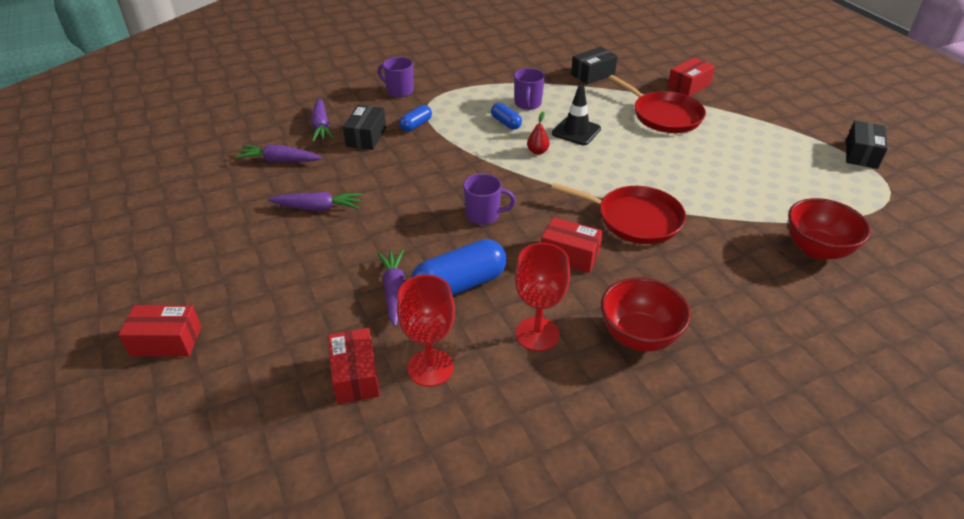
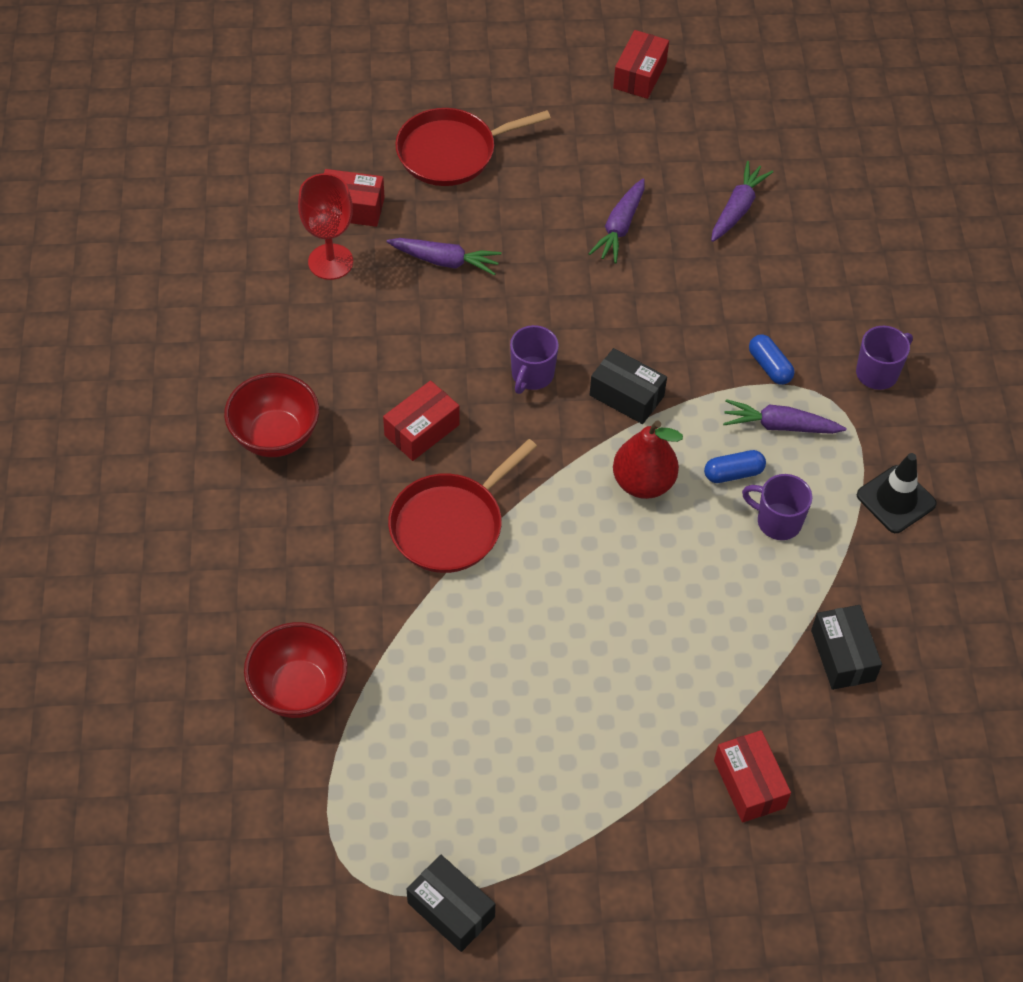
camera: 110 degrees right, 15 degrees up
red box [119,305,202,357] -> red box moved to [613,30,669,99]
purple carrot [311,98,334,142] -> purple carrot moved to [723,399,846,434]
black box [343,105,386,150] -> black box moved to [589,348,667,424]
blue capsule [411,239,507,296] -> none
red goblet [515,243,570,351] -> none
red pear [527,112,550,155] -> red pear [613,420,683,499], size x1.94
black traffic cone [552,85,601,145] -> black traffic cone moved to [857,453,937,533]
red pan [608,75,706,133] -> red pan moved to [395,108,551,186]

